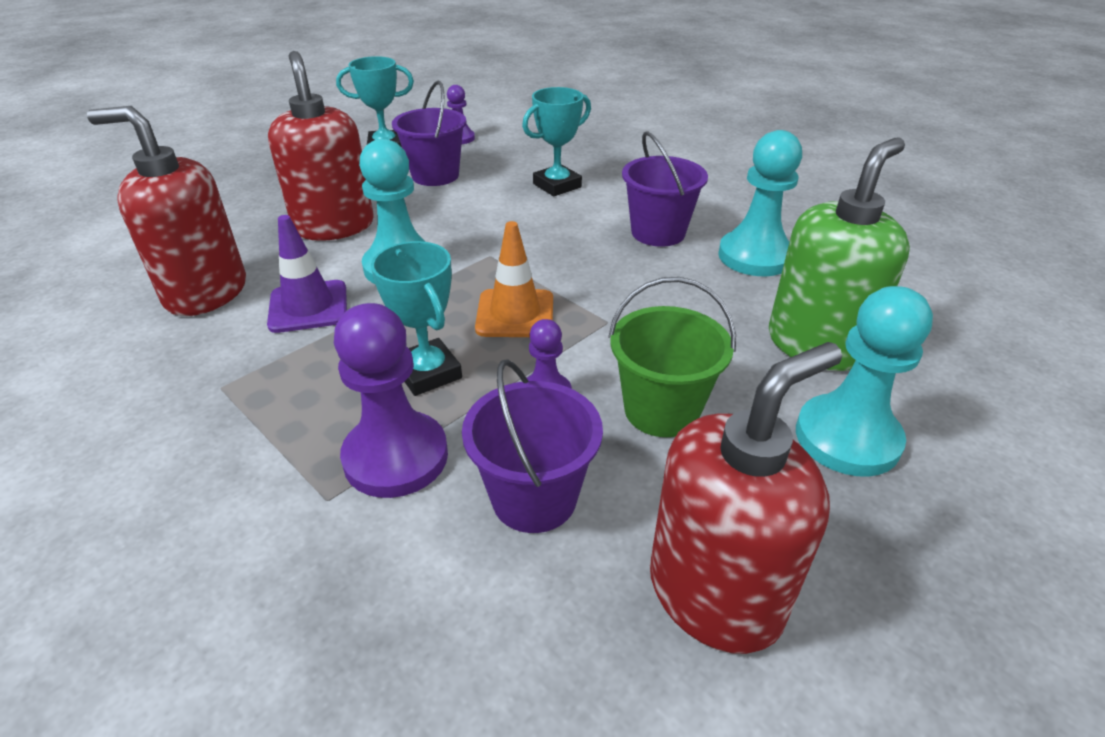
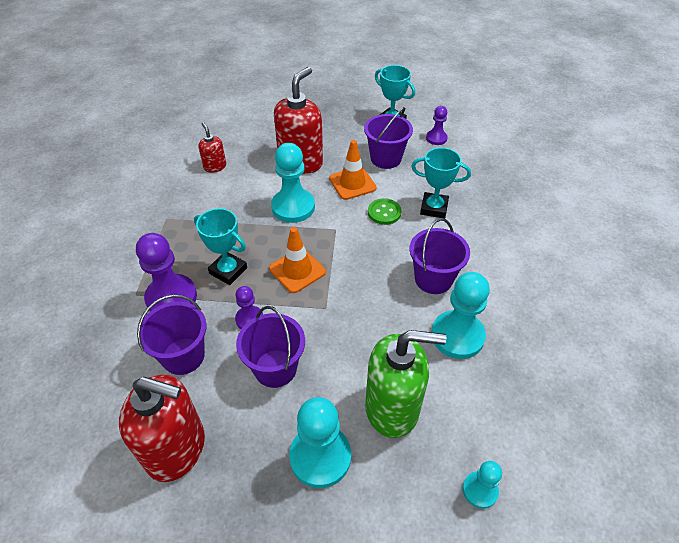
camera: 50 degrees right, 10 degrees up
red soap dispenser [87,106,246,316] -> red soap dispenser [198,122,226,173], size x0.49
purple traffic cone [267,215,347,333] -> none
turquoise trophy [371,241,462,396] -> turquoise trophy turned 75 degrees counterclockwise [194,208,247,285]
green bucket [608,277,736,437] -> purple bucket [236,306,305,388]
none -> orange traffic cone [329,140,377,200]
none -> green button [368,198,402,225]
none -> turquoise pawn [463,461,502,509]

